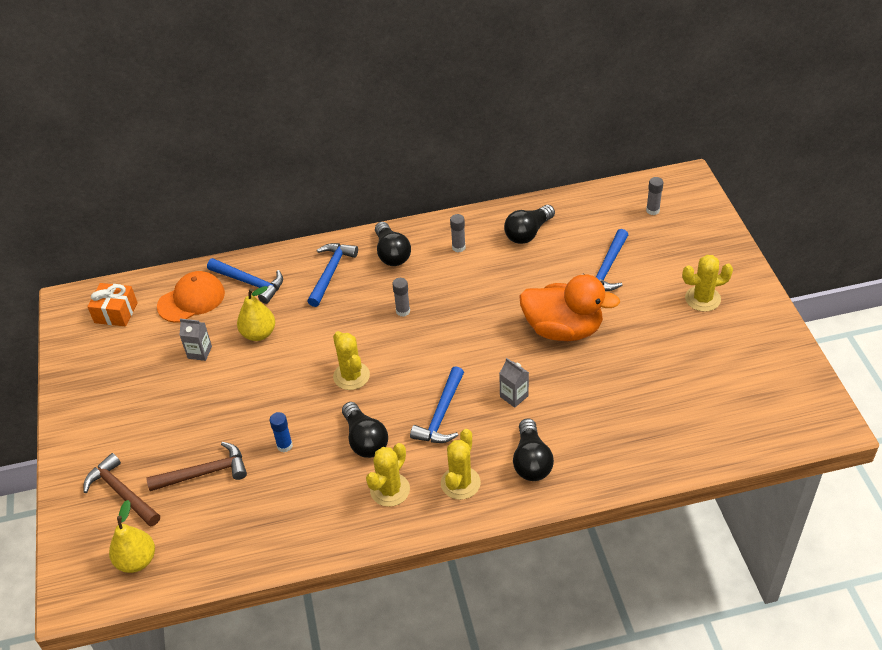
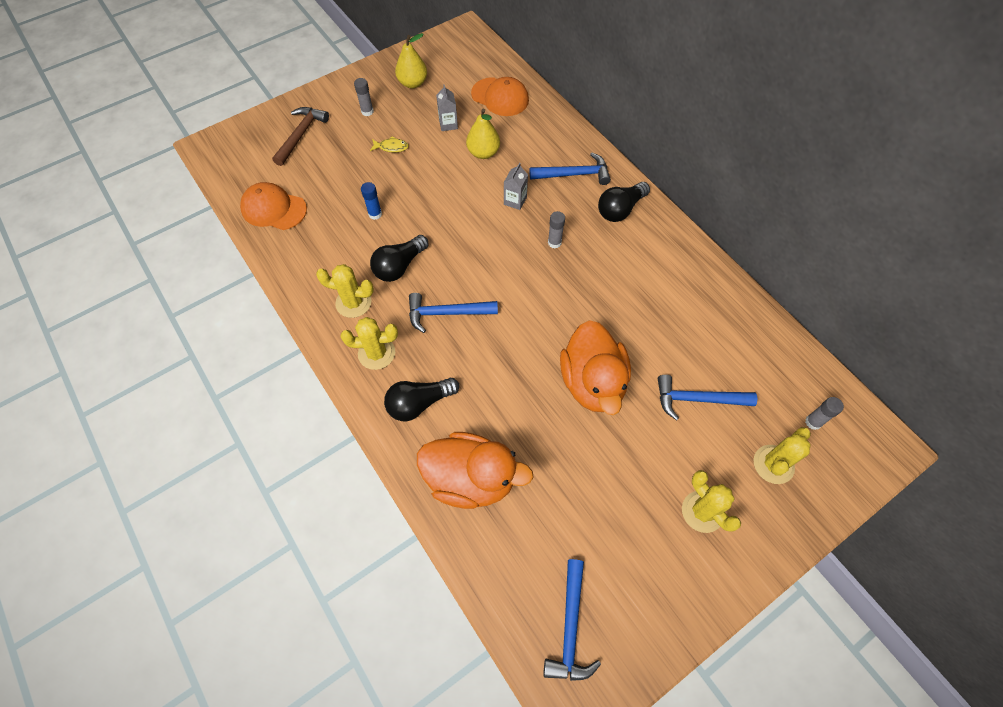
camera: 65 degrees right, 15 degrees up
orange gift [87,283,138,326] -> none
yellow pear [109,500,155,573] -> yellow pear moved to [395,33,427,88]
brown hammer [146,442,247,491] -> none
blue hammer [207,258,283,304] -> blue hammer moved to [543,559,601,681]
yellow cactus [333,331,370,390] -> yellow cactus moved to [754,427,811,484]
grey glue stick [450,214,466,252] -> grey glue stick moved to [354,78,374,116]
grey carton [499,358,529,408] -> grey carton moved to [504,163,528,210]
black light bulb [504,205,555,244] -> none
none -> orange cap [240,182,307,230]
none -> yellow fish [370,136,409,152]
none -> orange duck [417,432,534,509]

